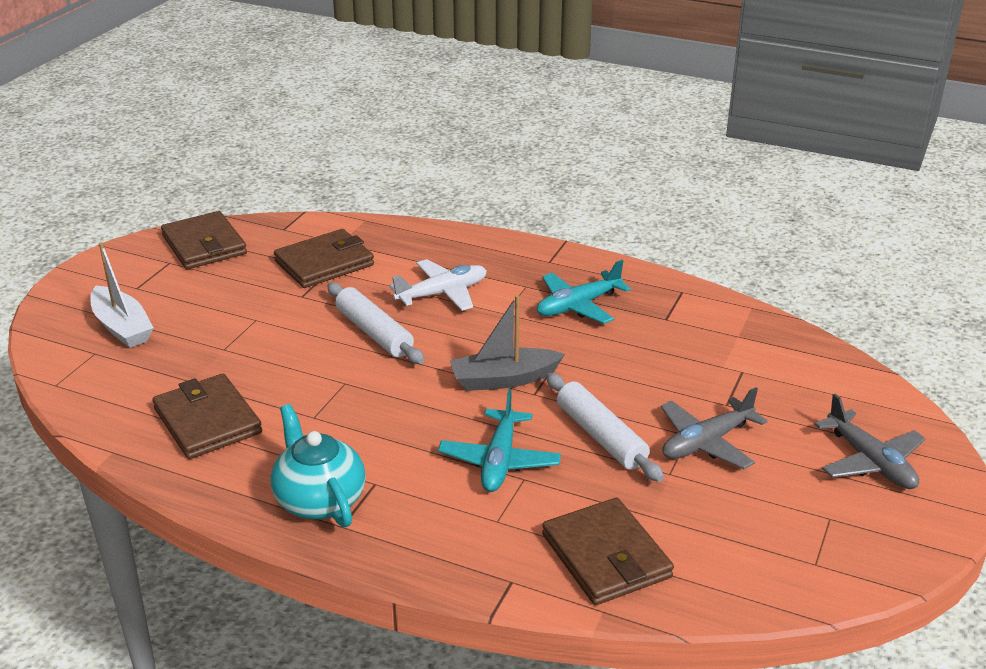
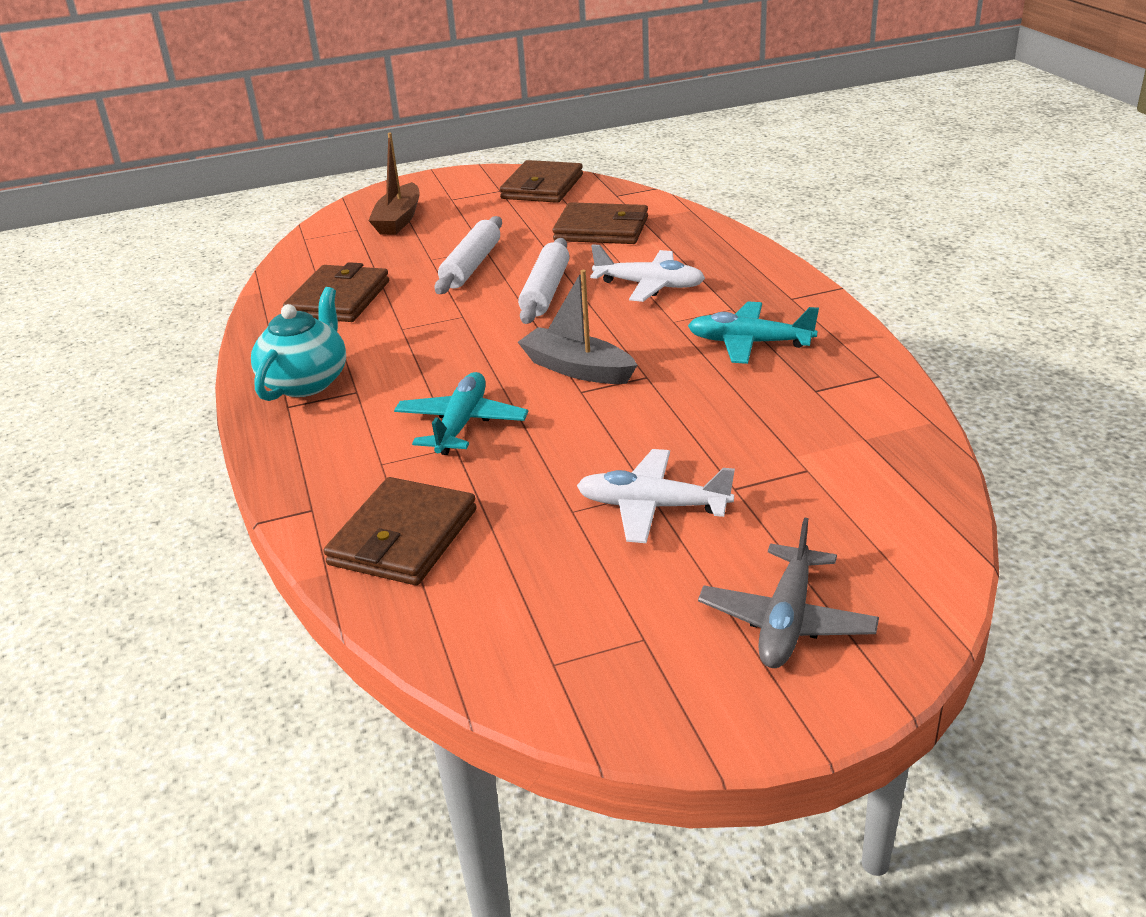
camera: 50 degrees right, 0 degrees up
white boat [90,242,154,348] -> brown boat [368,133,420,235]
turquoise plane [438,389,561,492] -> turquoise plane turned 135 degrees clockwise [394,372,528,455]
white rolling pin [546,373,664,482] -> white rolling pin moved to [434,216,502,294]
grey plane [661,387,767,469] -> white plane [577,449,735,543]

